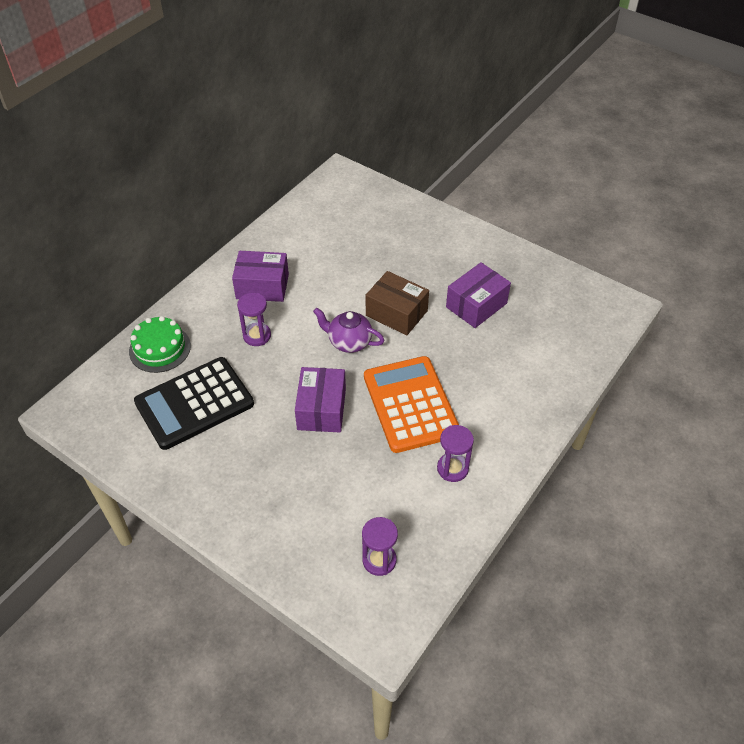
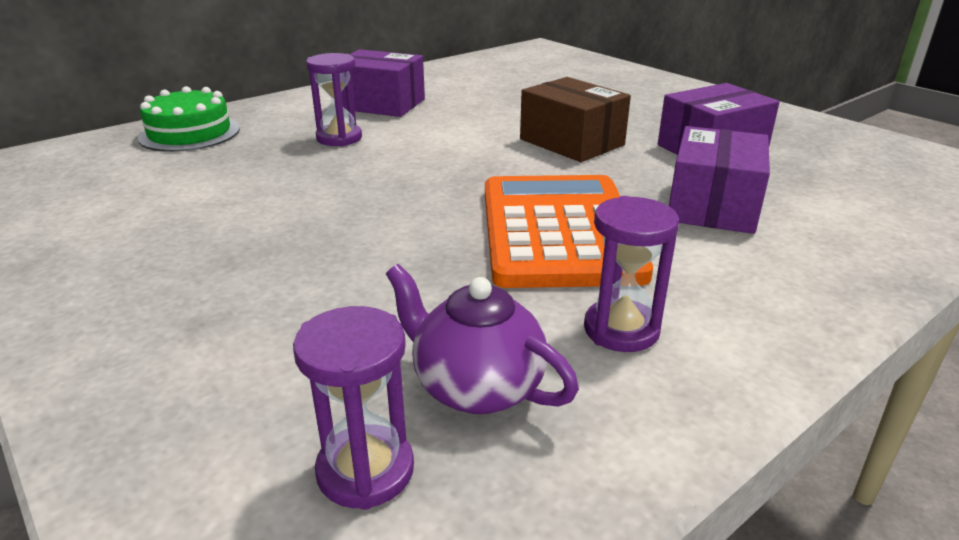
camera: 15 degrees right, 20 degrees down
black calculator [134,357,254,450] -> none
purple box [295,367,346,433] -> purple box moved to [669,126,770,234]
purple teapot [313,308,384,353] -> purple teapot moved to [386,264,579,414]

